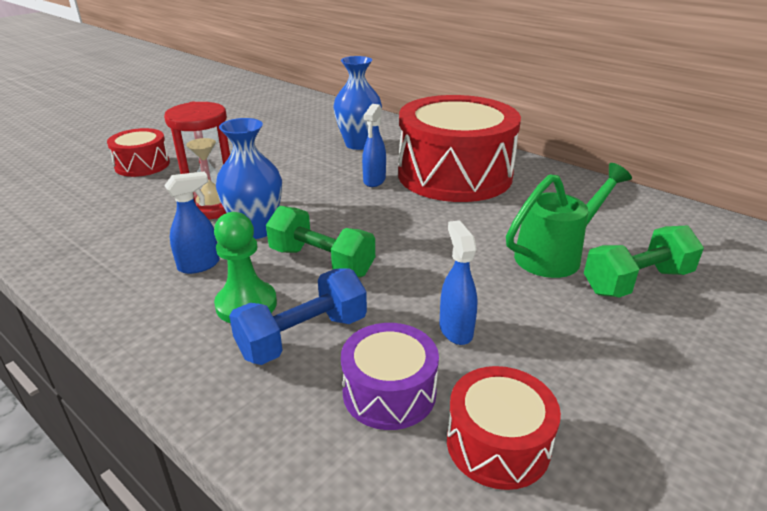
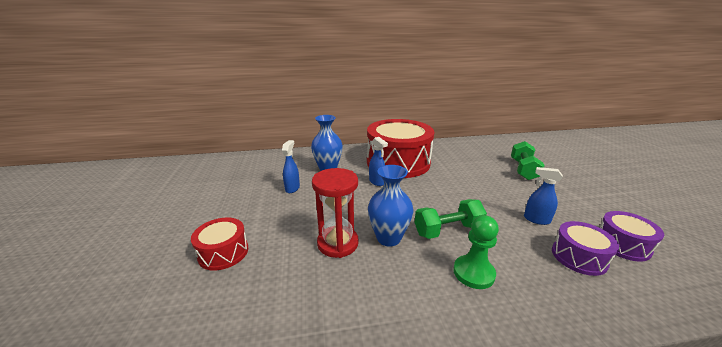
camera: 50 degrees left, 5 degrees down
blue spray bottle [164,172,220,274] -> blue spray bottle moved to [282,140,300,193]
blue dumbbell [229,268,367,365] -> none
red drum [447,366,561,490] -> purple drum [599,211,664,262]
green watering can [506,163,632,278] -> none

